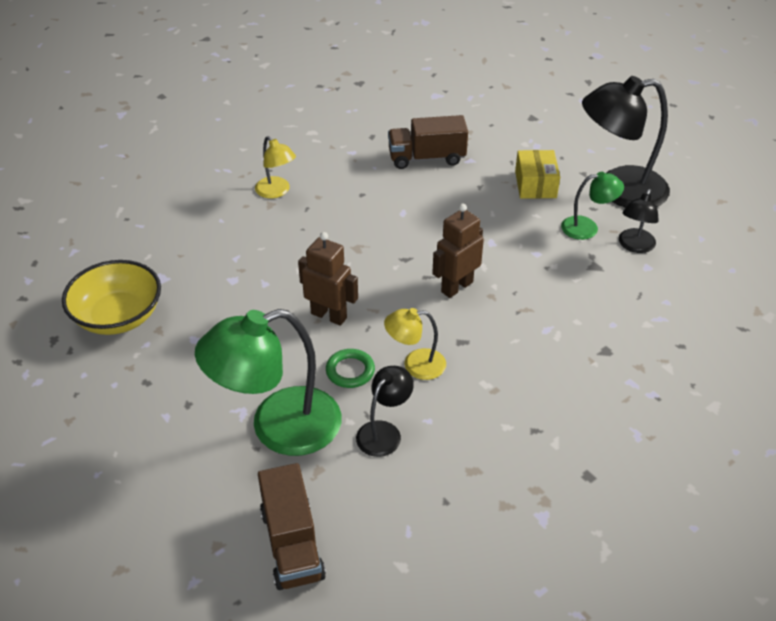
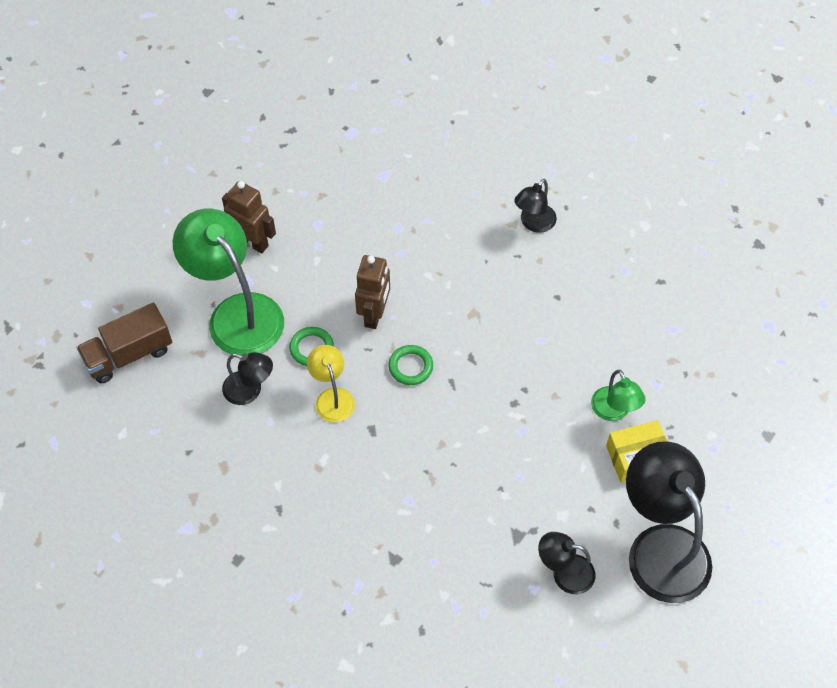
camera: 75 degrees right, 15 degrees up
yellow bowl [62,260,161,335] -> none
yellow lamp [255,136,296,198] -> black lamp [514,179,557,233]
brown truck [388,115,468,169] -> none
brown robot [432,204,484,298] -> brown robot moved to [222,181,276,253]
green lamp [561,172,624,240] -> green lamp moved to [591,370,646,421]
none -> green ring [388,345,433,385]

